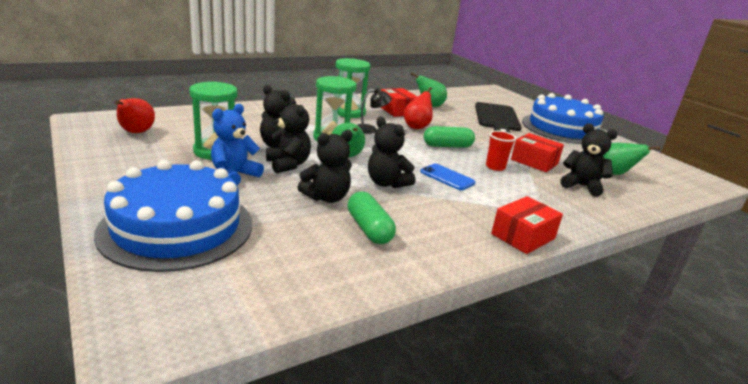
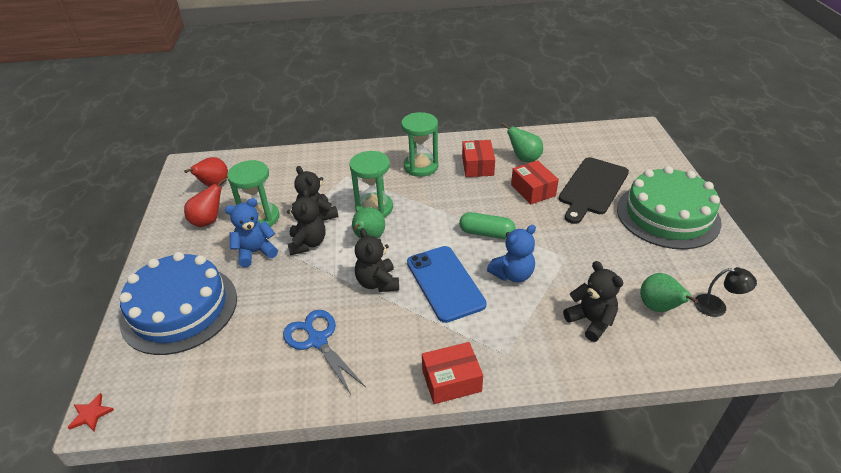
camera: 30 degrees right, 15 degrees up
black teddy bear [297,130,353,203] -> none
green capsule [348,192,396,244] -> blue scissors [283,310,366,394]
black lamp [357,88,392,134] -> black lamp moved to [694,267,757,317]
red pear [404,87,433,129] -> red pear moved to [184,178,227,227]
blue phone [420,164,476,190] -> blue phone [407,246,487,323], size x1.78
red cup [486,131,516,171] -> blue teddy bear [487,225,536,283]
red box [511,133,564,172] -> red box moved to [511,160,559,204]
blue cake [522,93,604,144] -> green cake [617,166,722,249]
none -> red star [67,393,114,431]

